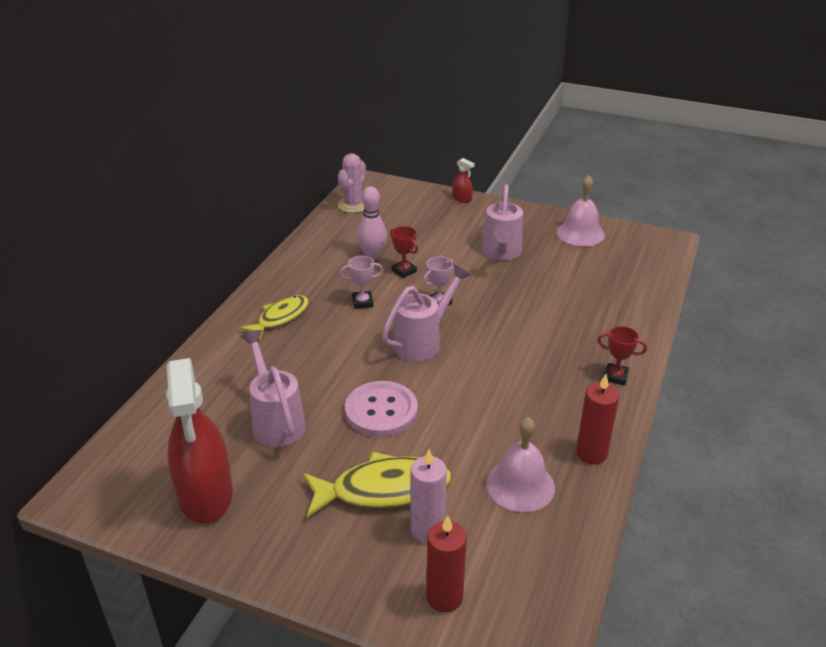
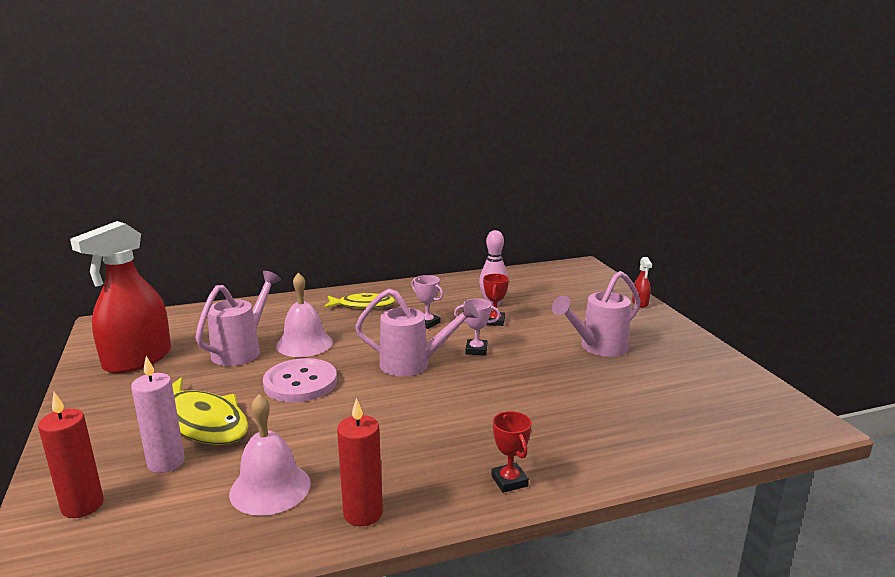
camera: 50 degrees right, 15 degrees down
pink cactus [338,153,366,213] -> none
pink bell [557,175,605,246] -> pink bell moved to [276,273,333,357]

